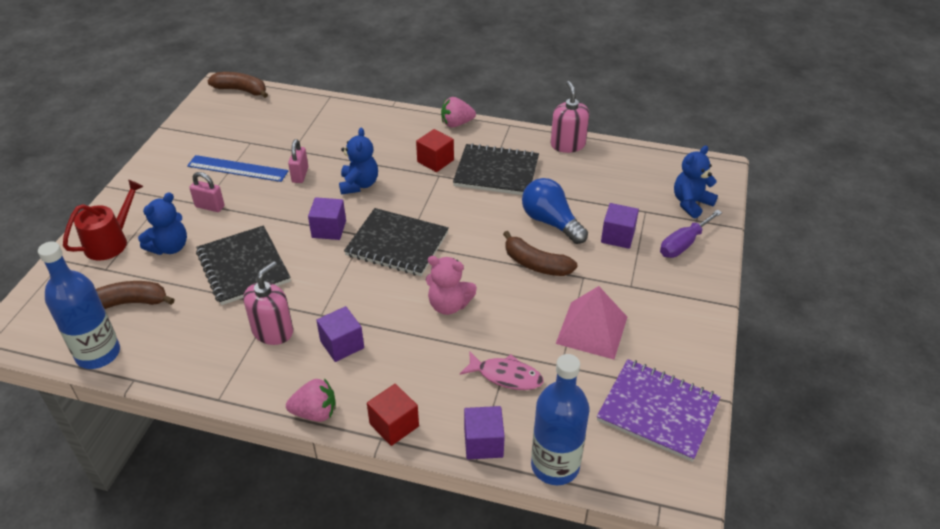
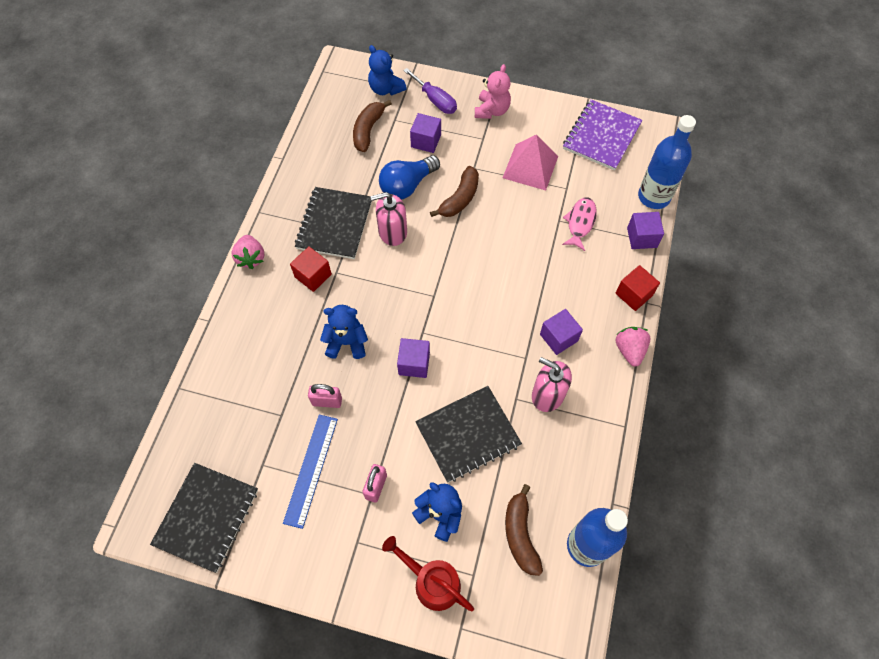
camera: 90 degrees left, 20 degrees up
brown banana [207,72,268,98] -> brown banana moved to [353,100,392,152]
black notebook [344,208,449,276] -> black notebook moved to [150,463,258,573]
pink teddy bear [426,256,477,315] -> pink teddy bear moved to [475,64,511,119]
pink soap dispenser [551,81,589,153] -> pink soap dispenser moved to [370,192,407,246]

